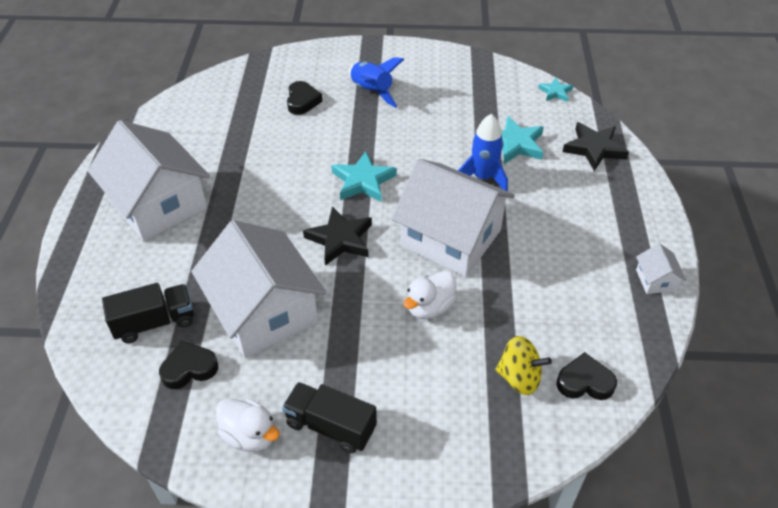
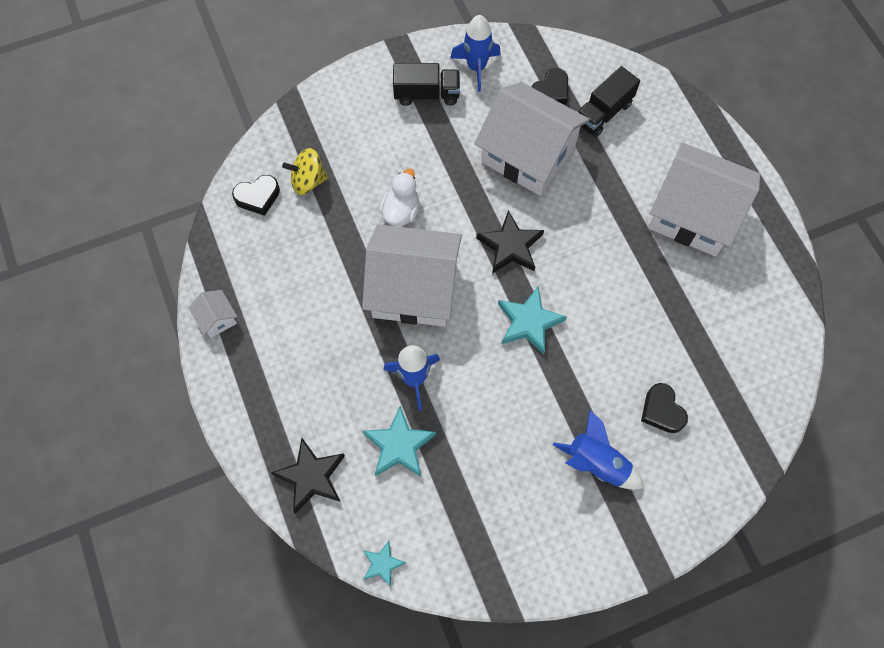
camera: 155 degrees right, 20 degrees up
white duck [216,399,280,452] -> blue rocket [450,15,501,92]

